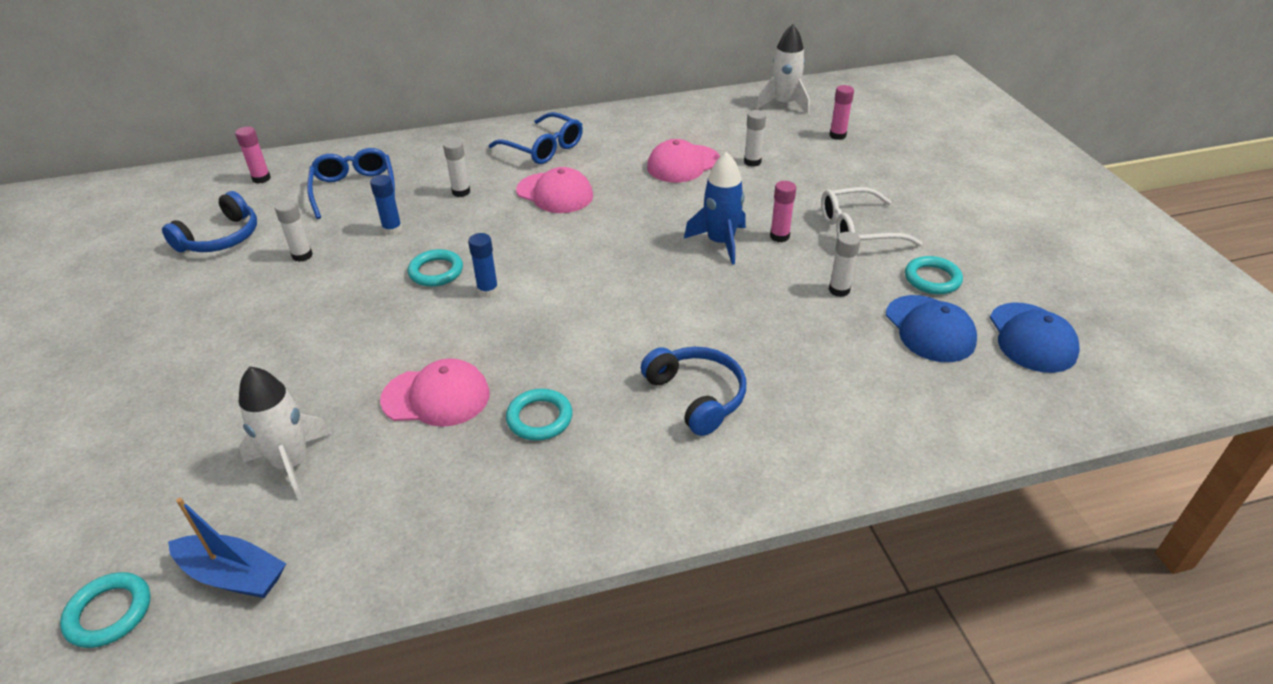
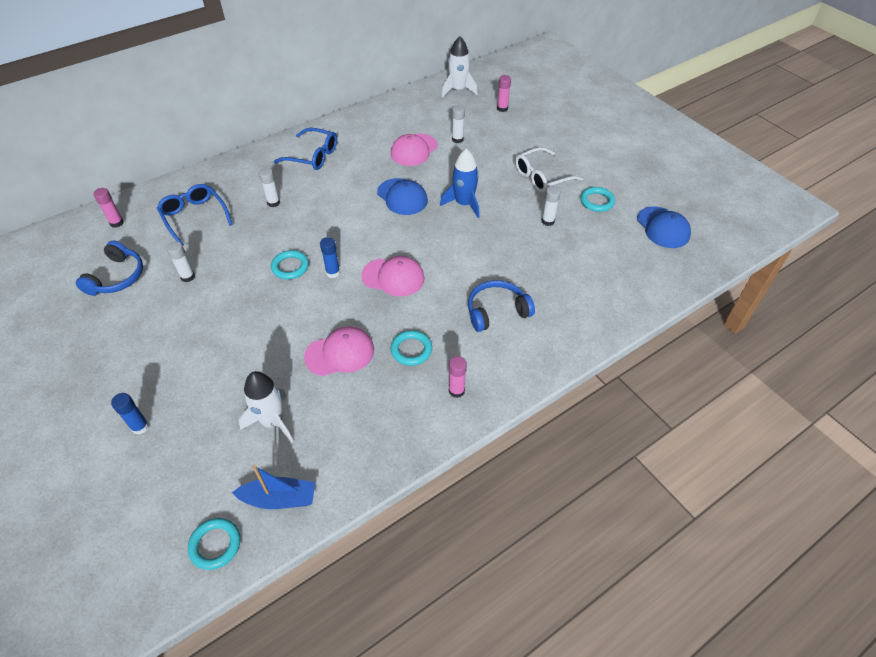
camera: 20 degrees left, 10 degrees up
blue glue stick [370,175,402,236] -> blue glue stick moved to [111,393,149,435]
pink cap [516,167,593,213] -> pink cap moved to [361,256,425,297]
blue headphones [641,347,746,436] -> blue headphones turned 60 degrees counterclockwise [468,280,535,332]
pink glue stick [770,181,796,242] -> pink glue stick moved to [449,356,467,398]
blue cap [886,295,977,362] -> blue cap moved to [377,178,428,215]

